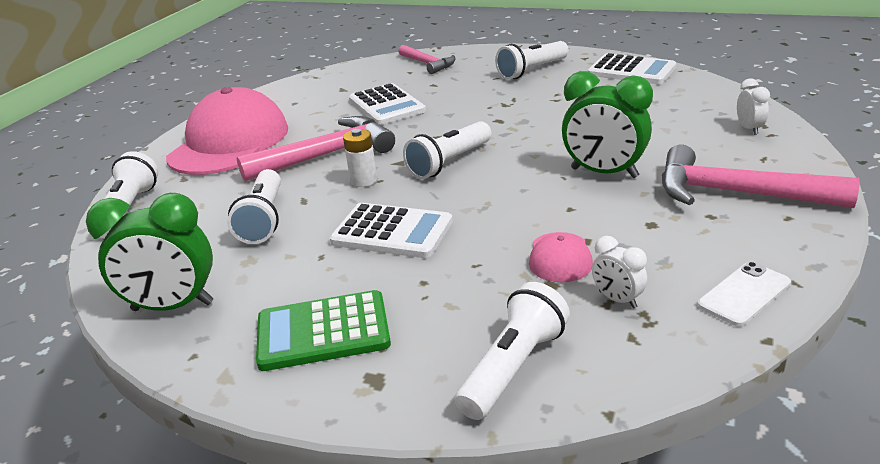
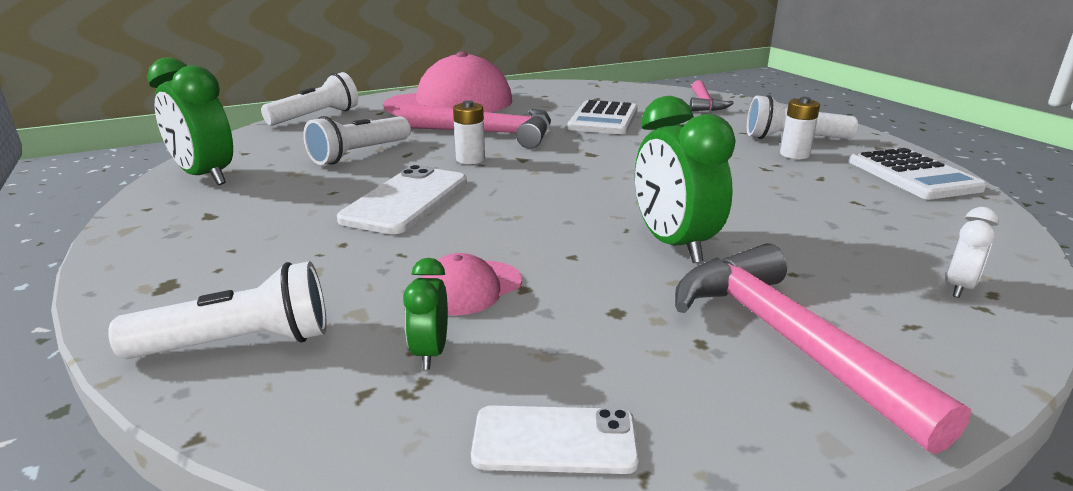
camera: 40 degrees right, 5 degrees down
green calculator [256,290,391,371] -> none
white calculator [330,203,453,258] -> white phone [337,165,467,234]
white flashlight [403,121,491,179] -> none
white clock [592,236,647,308] -> green clock [403,258,448,370]
none -> white battery [780,97,820,159]

